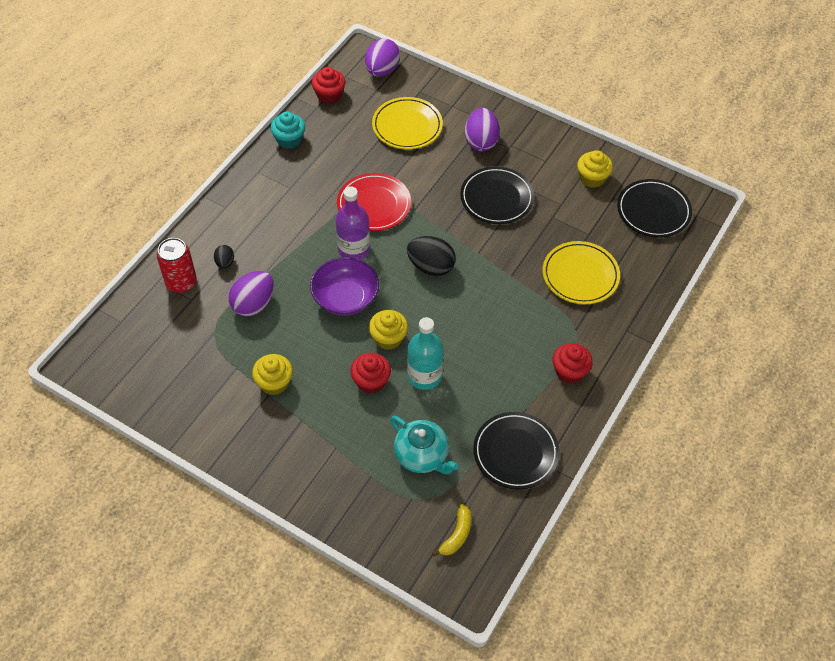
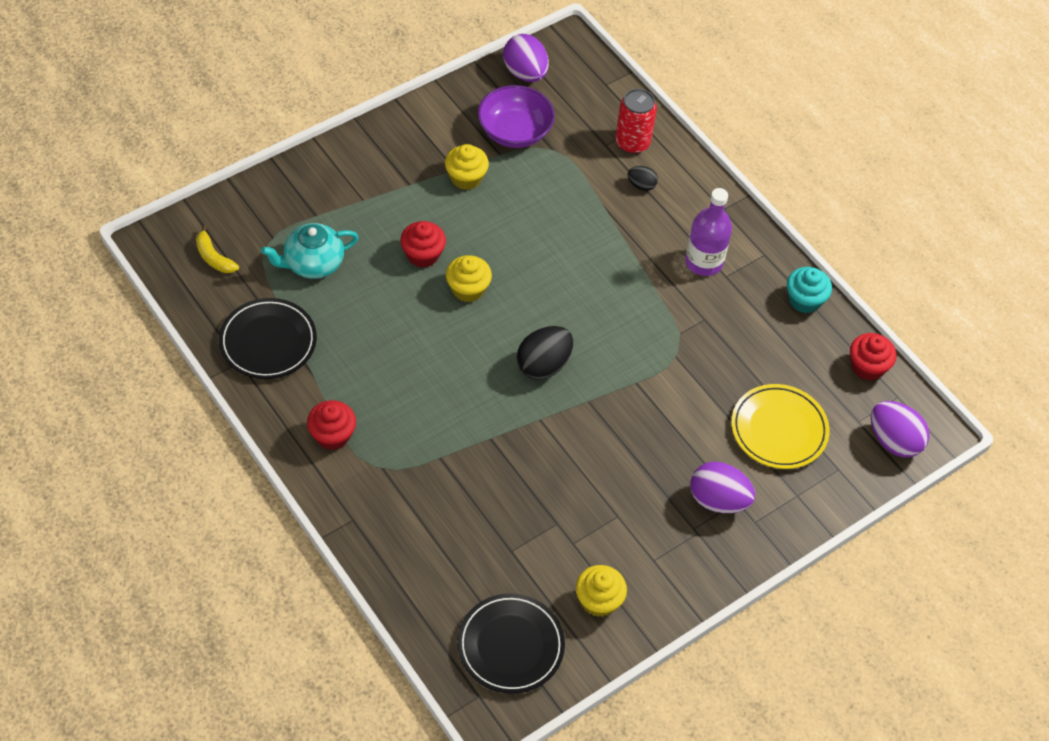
camera: 110 degrees right, 0 degrees up
purple egg [228,271,274,316] -> purple egg moved to [503,34,549,82]
purple bowl [310,257,379,316] -> purple bowl moved to [478,85,555,148]
purple bottle [336,186,370,260] -> purple bottle moved to [685,188,732,276]
red plate [337,173,411,231] -> none
turquoise bottle [407,317,444,390] -> none
black plate [460,167,534,224] -> none
yellow plate [542,241,620,304] -> none

